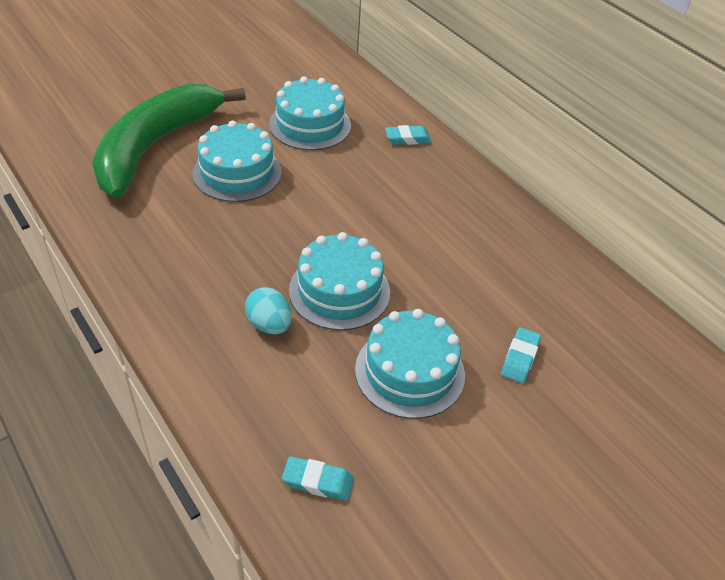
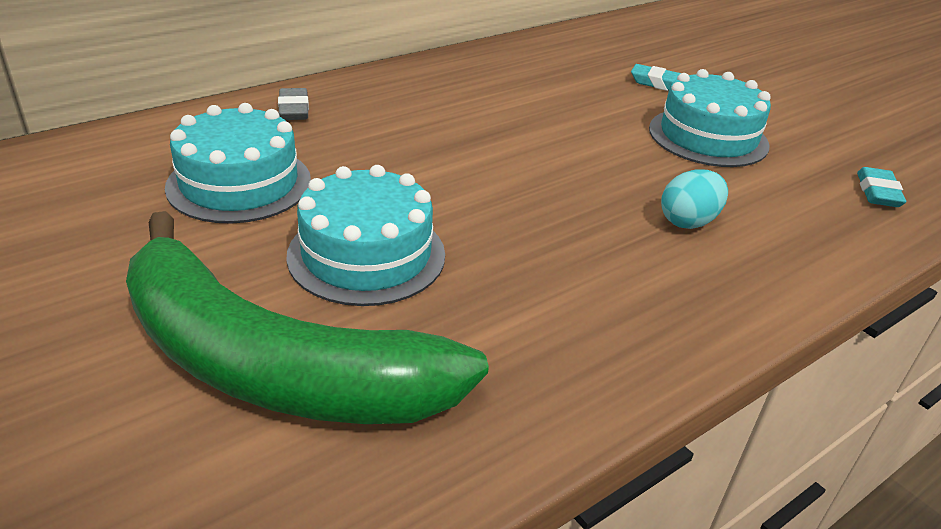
camera: 90 degrees left, 10 degrees down
turquoise cake [289,232,390,330] -> none
turquoise eraser [385,125,431,145] -> grey eraser [278,88,309,120]

